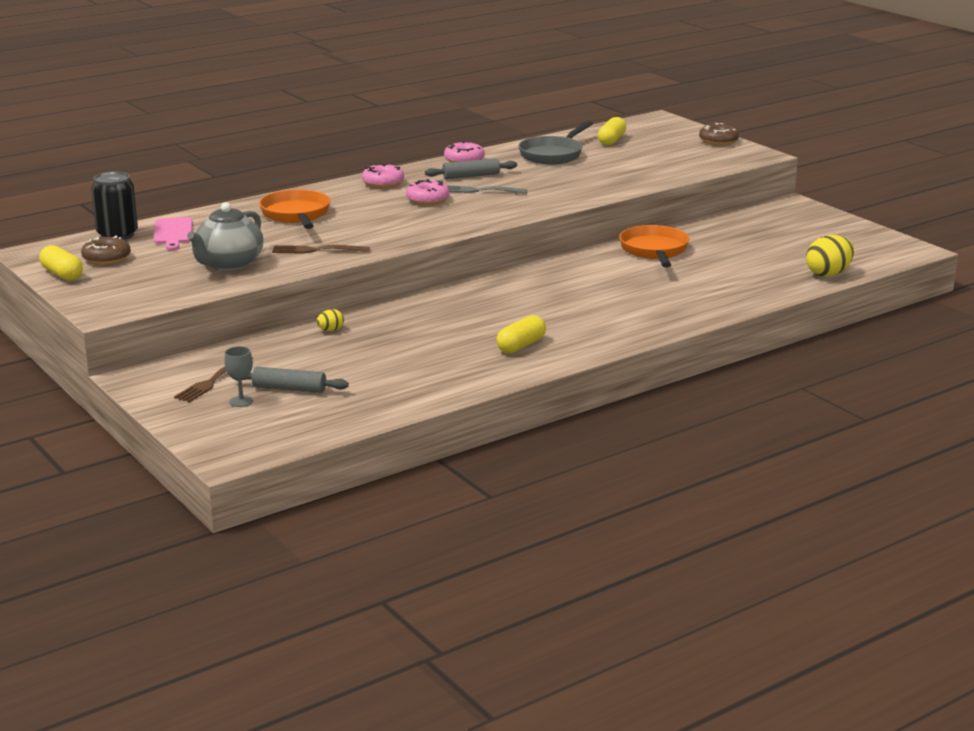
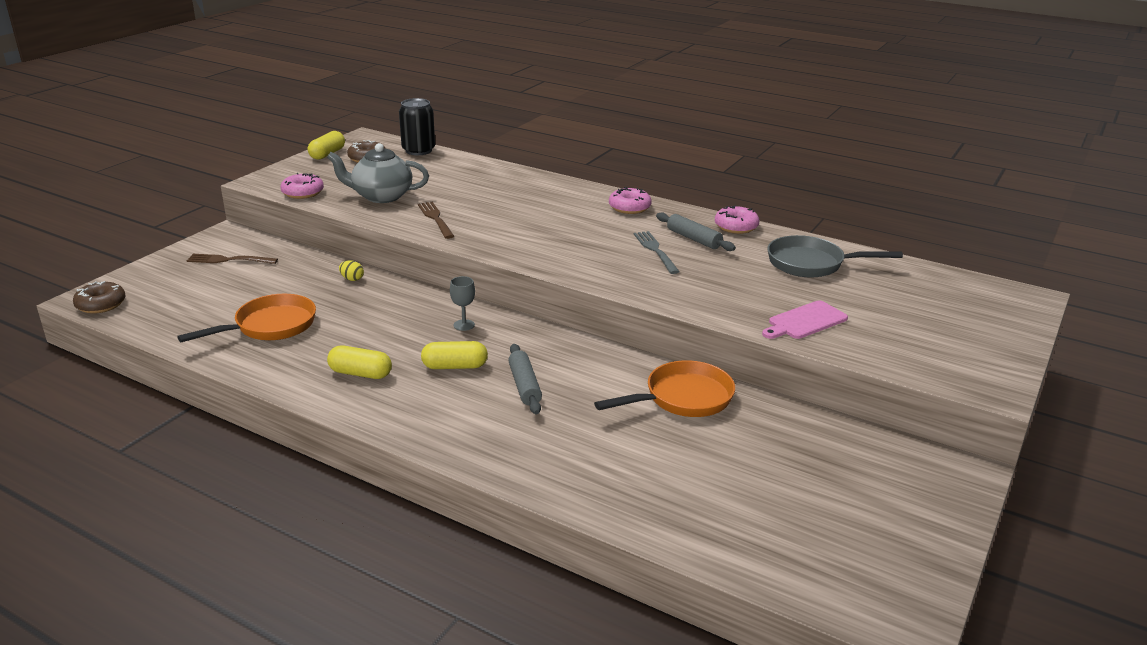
camera: 65 degrees right, 5 degrees up
pink cutting board [154,217,192,250] -> pink cutting board moved to [762,300,848,339]
grey goblet [224,346,253,407] -> grey goblet moved to [450,276,475,331]
grey rolling pin [230,367,349,393] -> grey rolling pin moved to [508,344,542,414]
orange pan [259,190,330,229] -> orange pan moved to [177,294,316,342]
pink donut [406,179,450,205] -> pink donut moved to [280,173,324,199]
yellow capsule [598,117,626,145] -> yellow capsule moved to [421,341,488,369]
brown donut [699,123,739,145] -> brown donut moved to [73,281,126,314]
yellow egg [806,235,854,277] -> none

